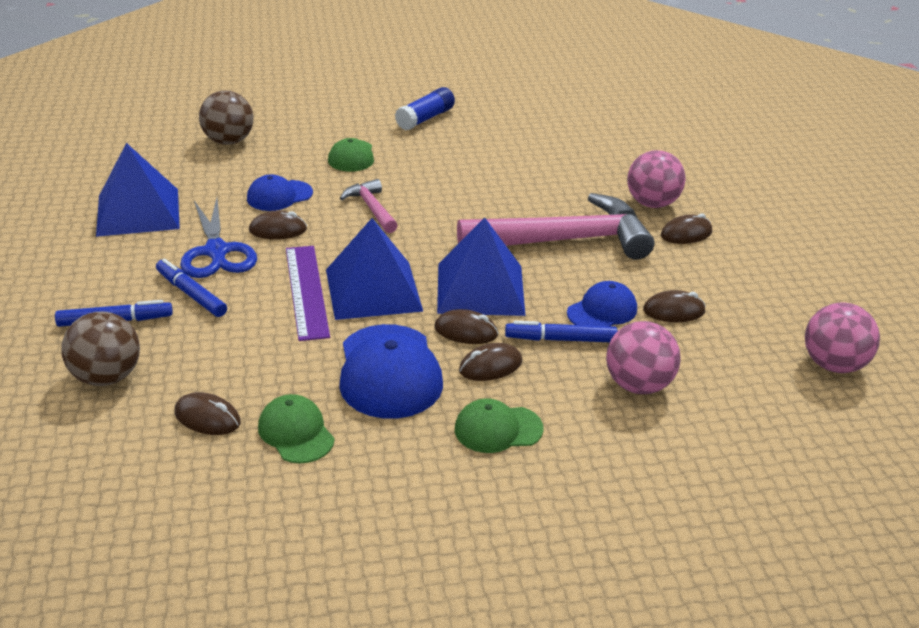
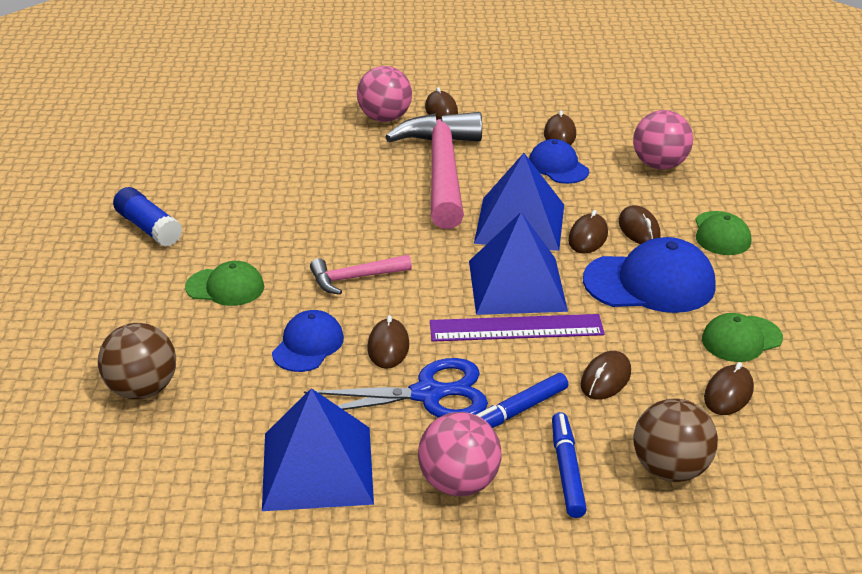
camera: 80 degrees left, 0 degrees up
blue cap [247,174,313,211] -> blue cap turned 135 degrees counterclockwise [272,310,344,372]
blue marker [505,321,618,342] -> none
pink ball [805,303,880,373] -> pink ball moved to [418,412,502,496]
none -> brown mouse [581,351,631,400]

